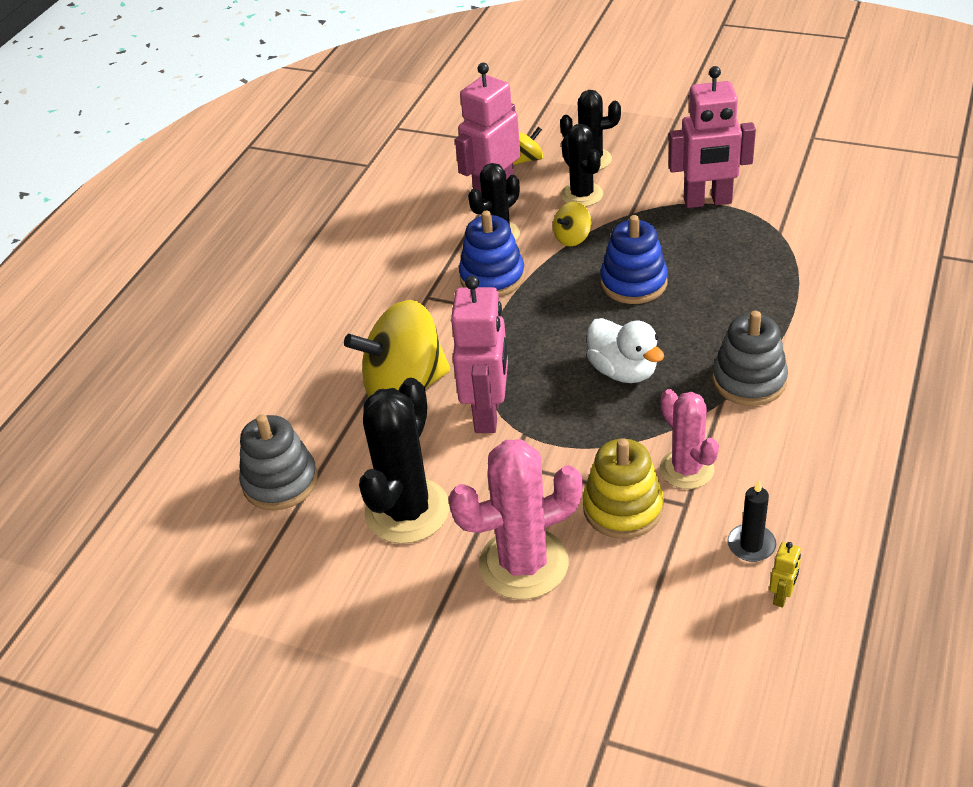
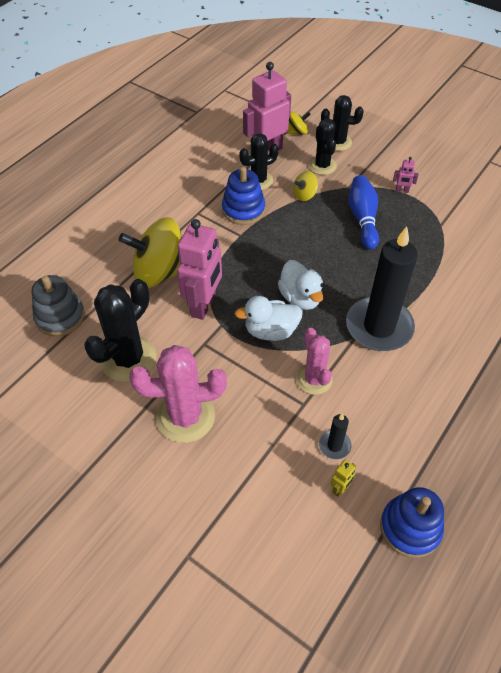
camera: 10 degrees right, 10 degrees up
yellow stacking toy [583,438,664,539] -> none
blue stacking toy [600,215,668,304] -> blue stacking toy moved to [380,487,444,558]
pink robot [668,66,756,208] -> pink robot [393,157,418,193], size x0.41
grey stacking toy [712,311,788,406] -> black candle [346,226,418,351]
none -> white duck [235,296,303,341]
none -> blue bowling pin [349,175,379,249]

